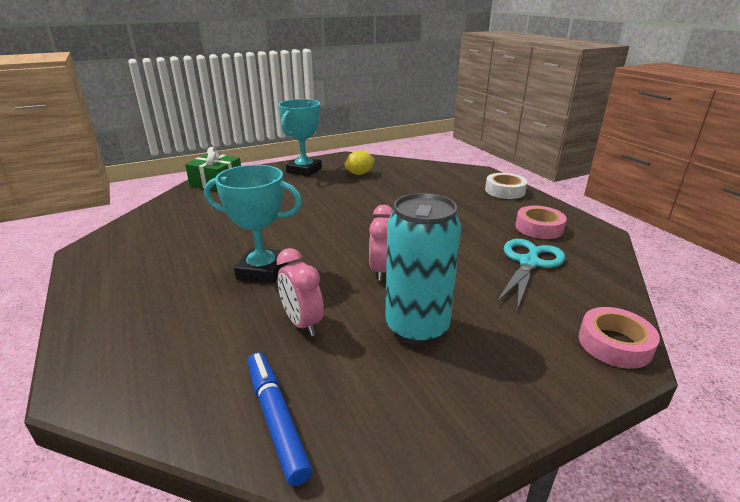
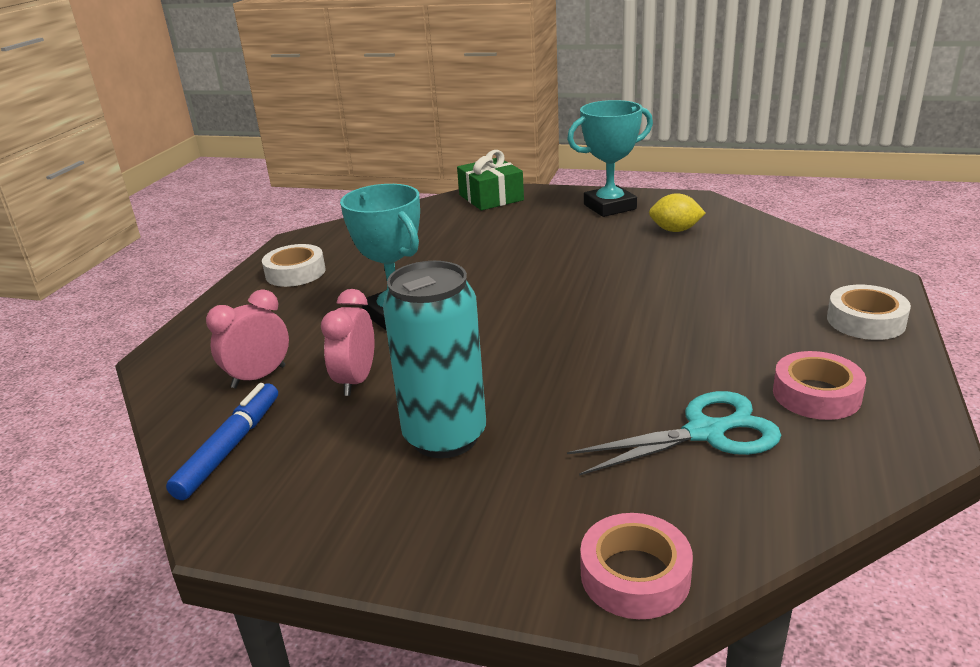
camera: 45 degrees right, 0 degrees up
pink clock [369,205,393,281] -> pink clock moved to [206,289,289,388]
none -> white tape [262,244,326,287]

